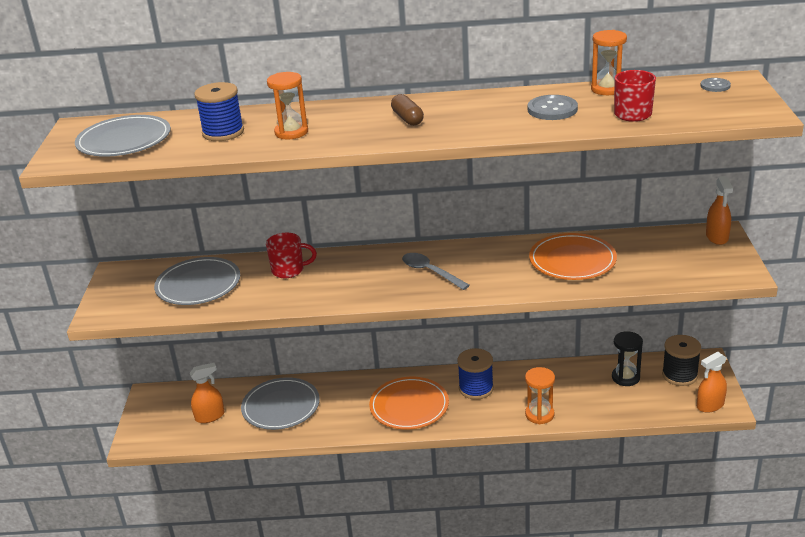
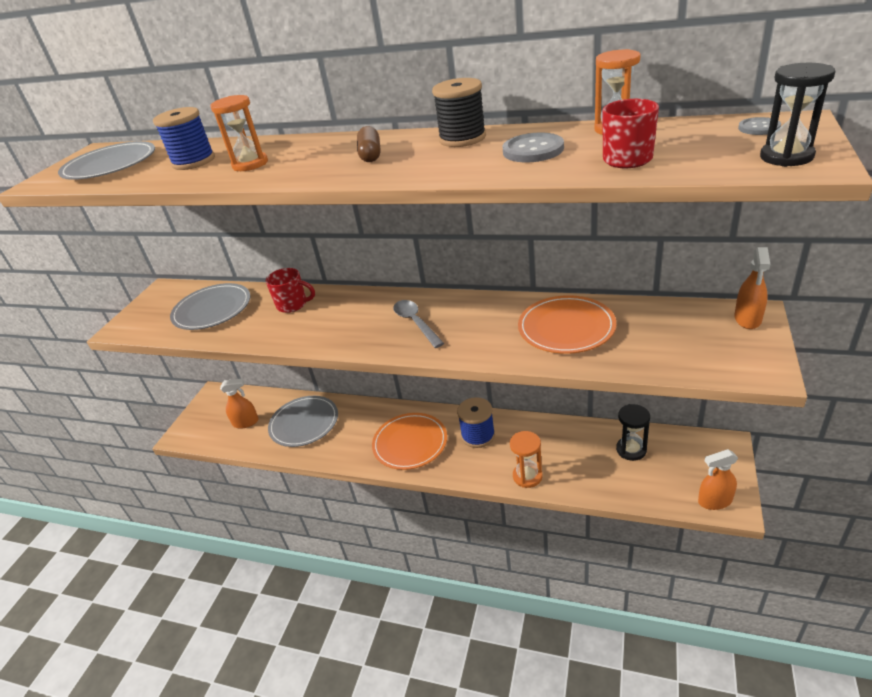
camera: 20 degrees right, 5 degrees up
black spool [662,335,701,386] -> black spool moved to [432,78,486,147]
none -> black hourglass [760,63,836,167]

